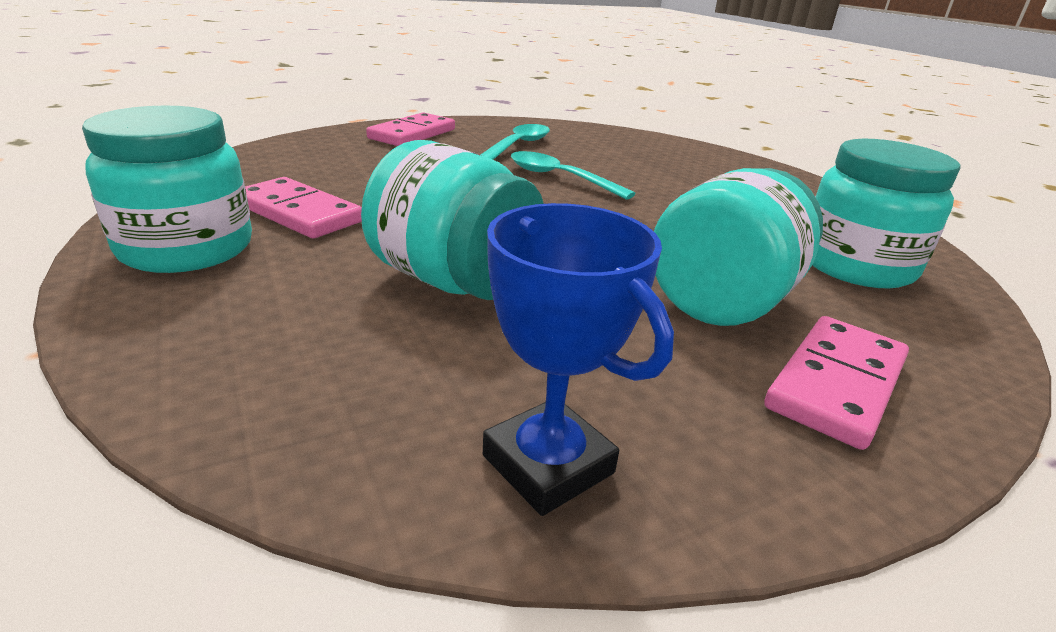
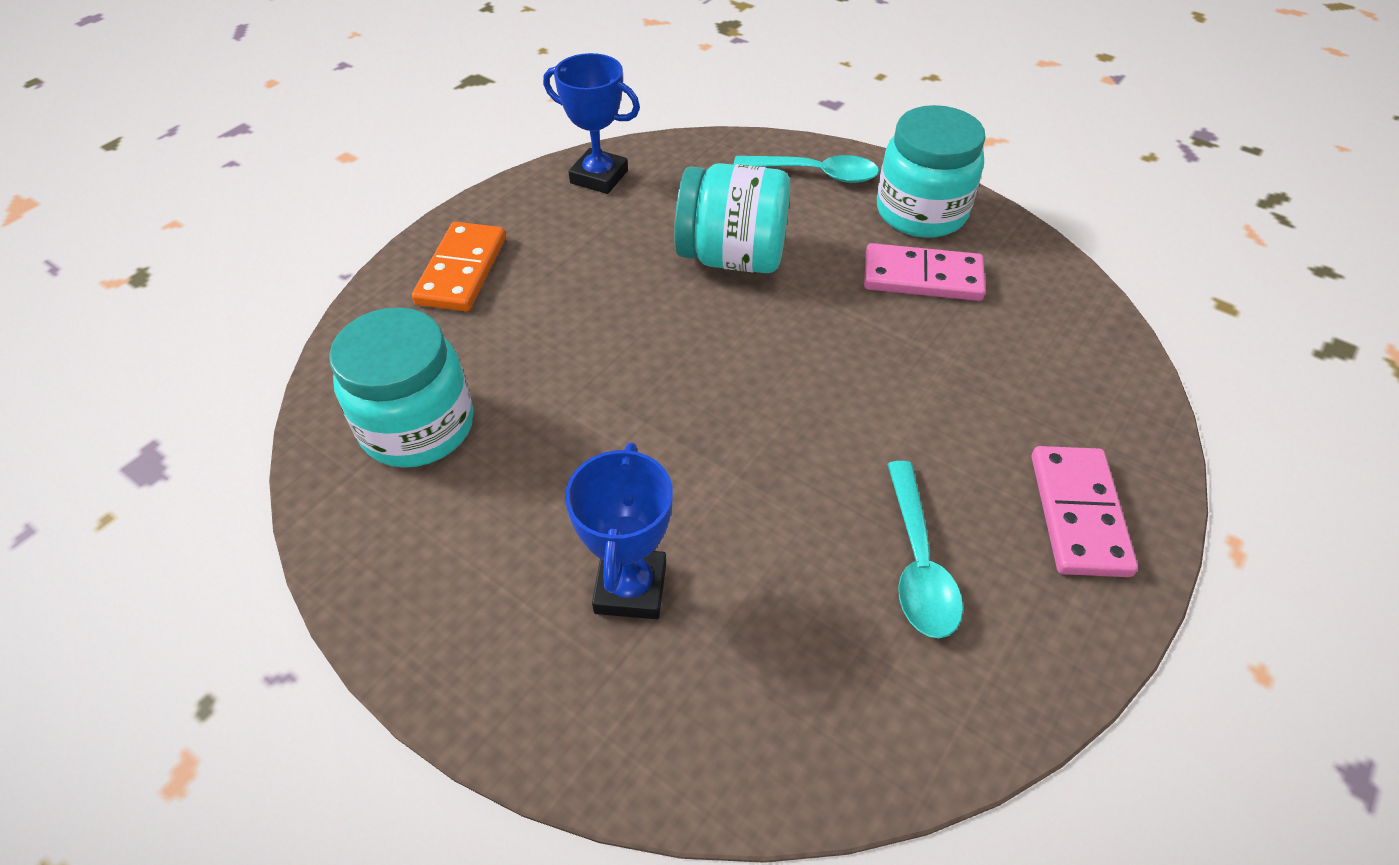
camera: 155 degrees right, 20 degrees up
turquoise spoon [511,151,636,200] -> turquoise spoon moved to [734,155,879,183]
turquoise jar [654,168,823,326] -> none
pink domino [764,316,909,450] -> orange domino [412,222,506,311]
none -> blue trophy [565,443,673,619]

